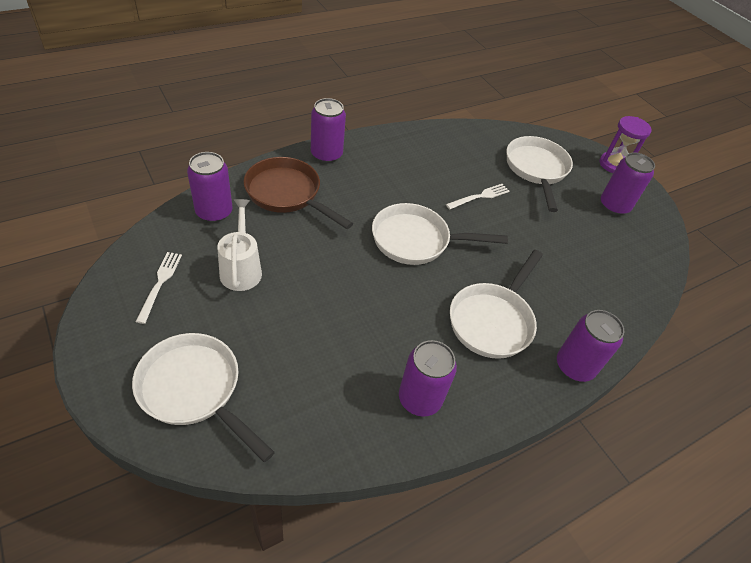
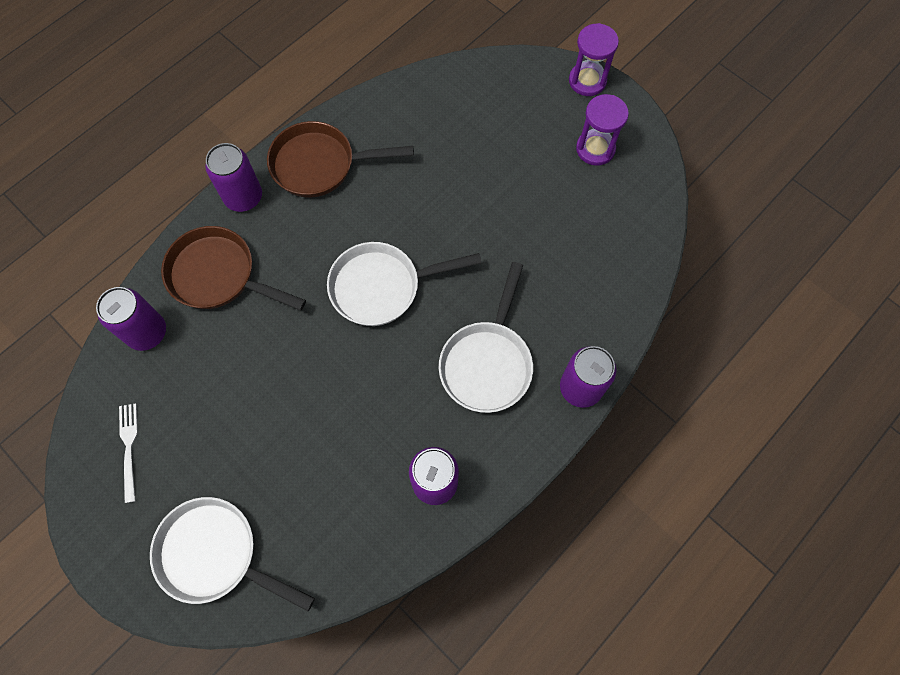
camera: 10 degrees left, 20 degrees up
white watering can [218,199,262,291] -> none
white fork [446,184,510,209] -> none
white pan [507,136,573,212] -> none
purple can [601,152,655,215] -> purple hourglass [576,94,629,166]
none -> brown pan [267,121,414,198]

